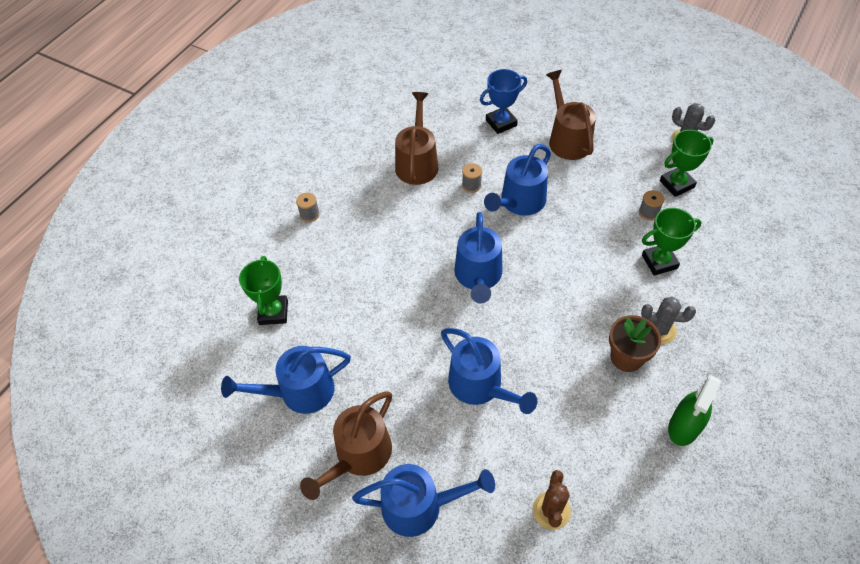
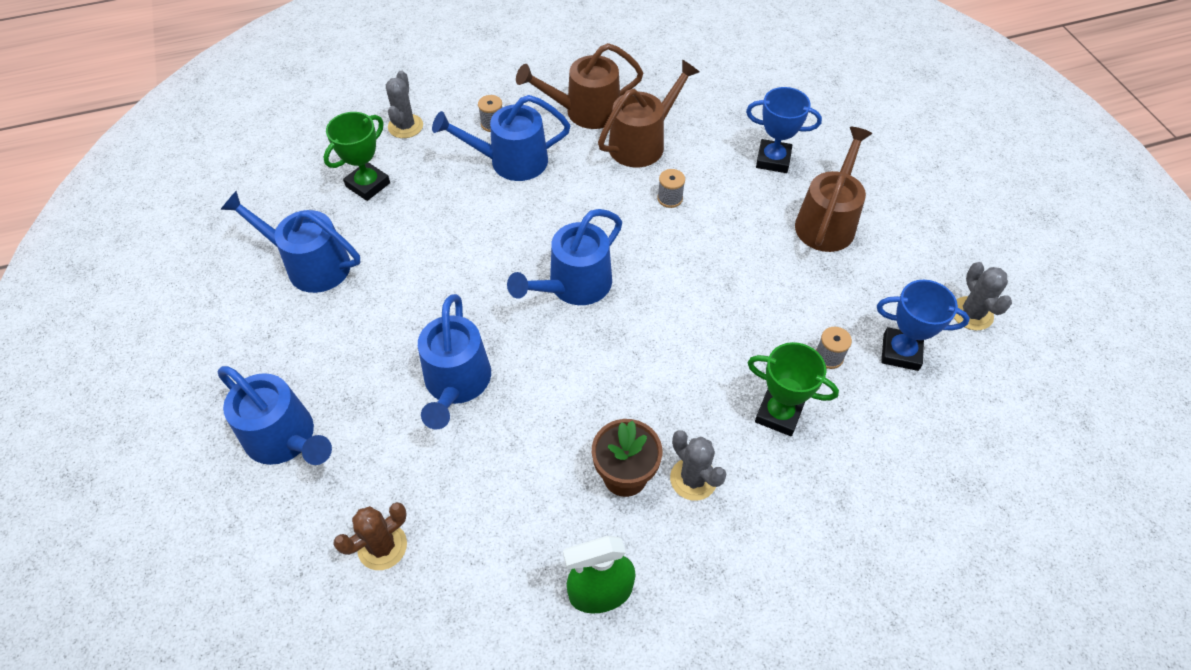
camera: 40 degrees right, 0 degrees up
brown watering can [300,391,392,500] -> brown watering can moved to [516,43,643,129]
blue watering can [484,144,551,216] -> blue watering can moved to [432,95,570,181]
green trophy [660,130,714,197] -> blue trophy [877,280,970,371]
none -> grey cactus [386,71,423,138]

